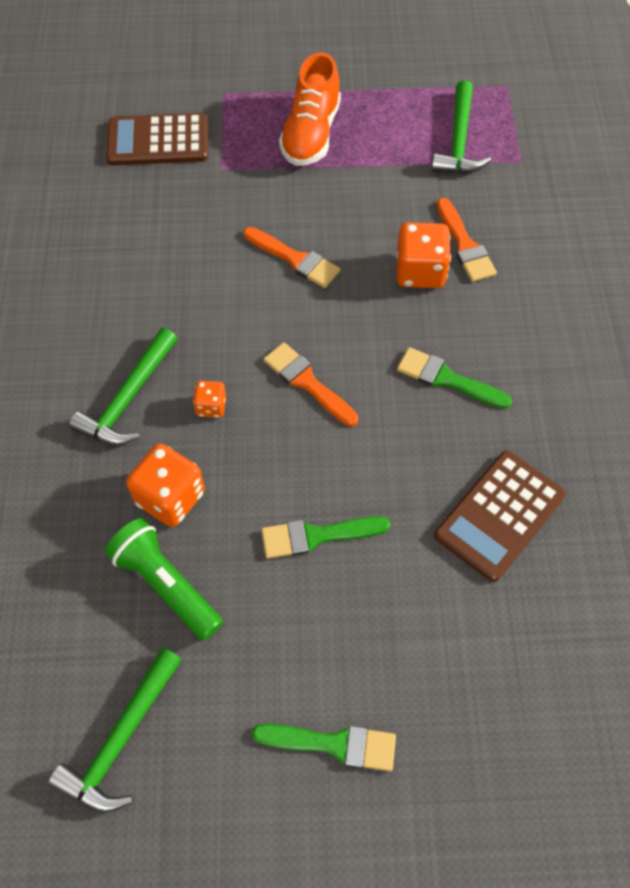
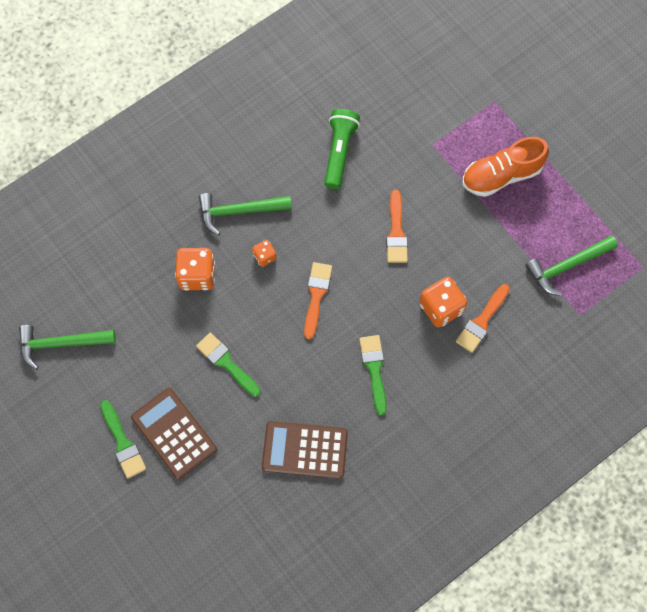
camera: 55 degrees right, 10 degrees up
green flashlight [105,518,223,641] -> green flashlight moved to [324,109,360,189]
brown calculator [106,113,208,166] -> brown calculator moved to [131,388,217,479]

